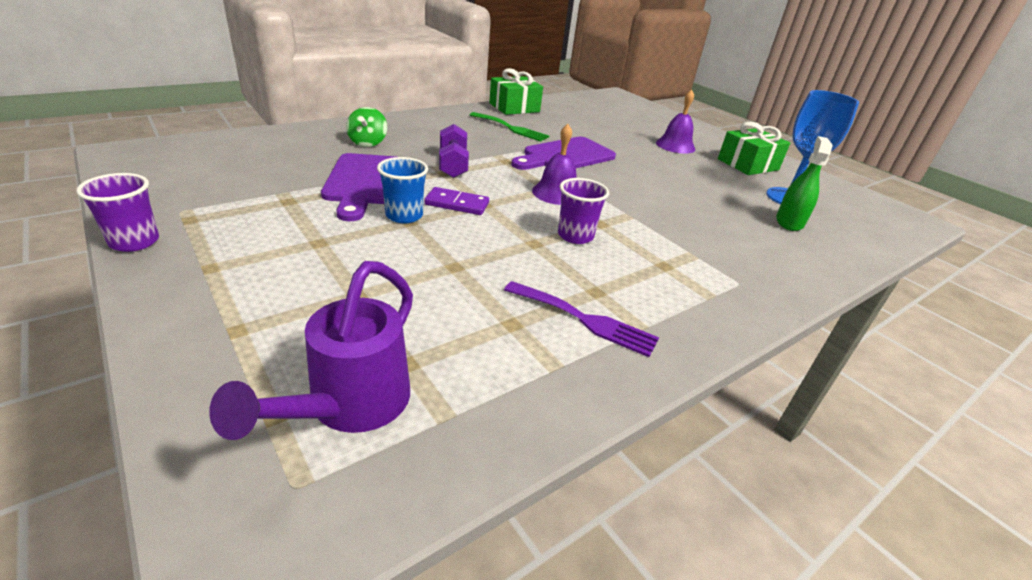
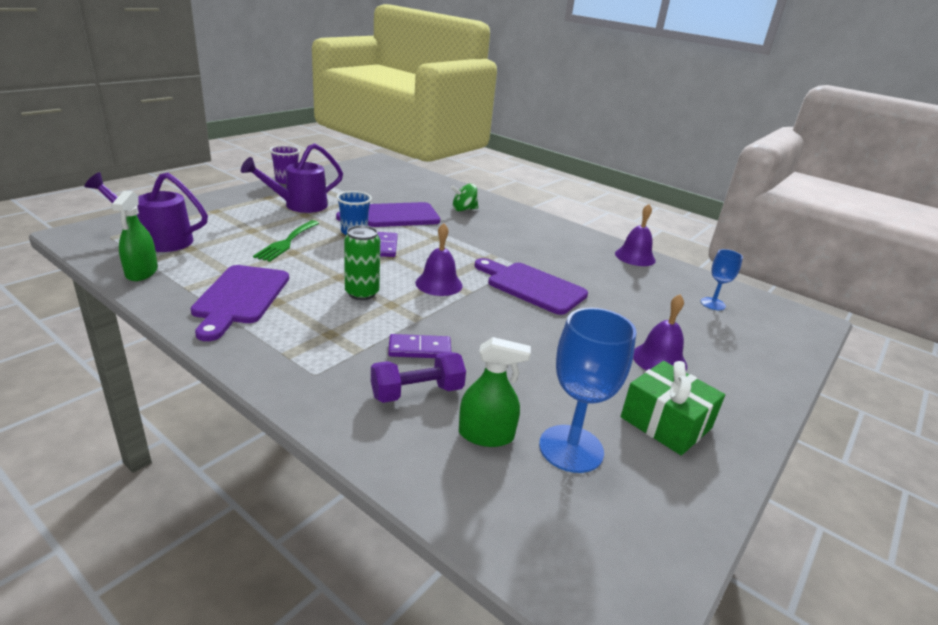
camera: 75 degrees right, 5 degrees down
purple dumbbell [439,124,469,178] -> purple dumbbell moved to [371,352,466,403]
green fork [470,112,549,141] -> green fork moved to [253,220,319,262]
green gift [489,68,543,115] -> purple bell [615,204,656,266]
purple fork [504,281,659,357] -> purple cutting board [191,265,289,341]
purple cup [558,178,609,244] -> green can [344,225,380,300]
none -> green spray bottle [111,191,158,281]
none -> purple watering can [241,143,343,213]
none -> purple domino [388,334,451,358]
none -> blue goblet [701,249,743,310]

